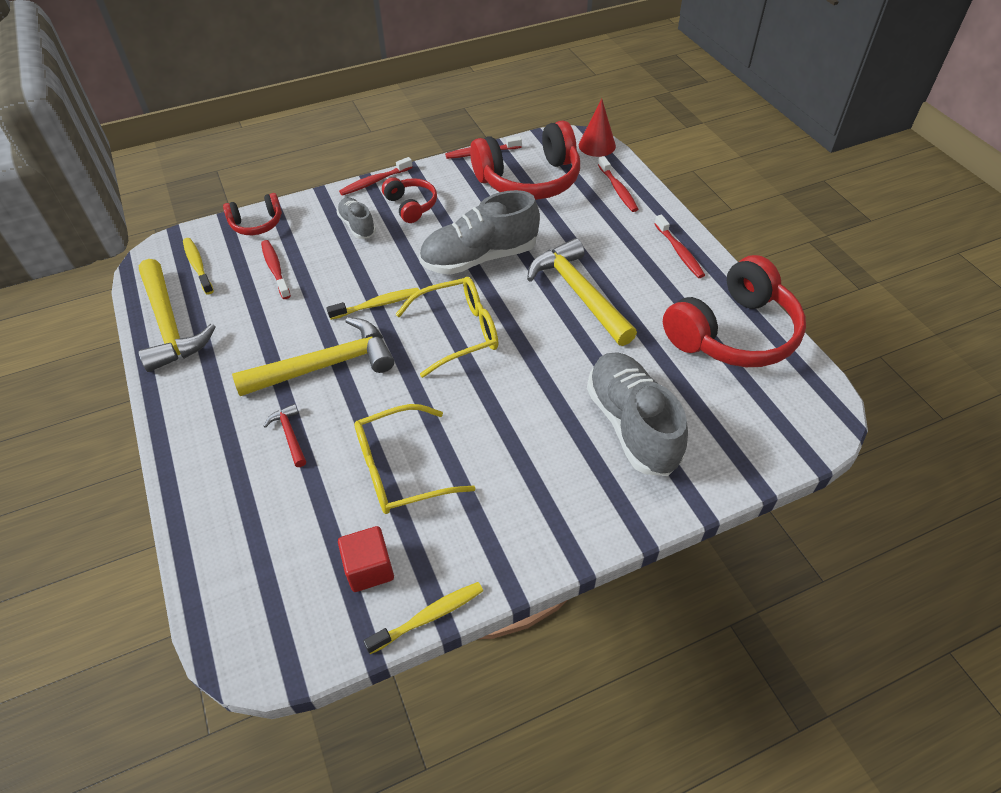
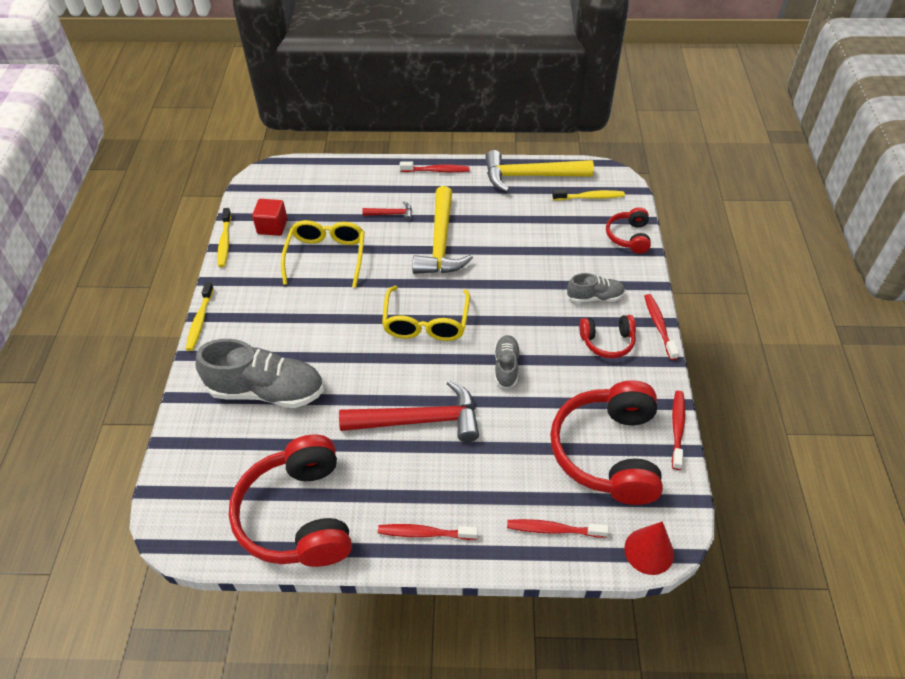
camera: 115 degrees right, 0 degrees up
red toothbrush [261,240,291,299] -> red toothbrush moved to [400,162,470,172]
yellow toothbrush [326,288,419,320] -> yellow toothbrush moved to [186,282,214,351]
grey shoe [419,190,540,275] -> grey shoe [494,335,520,388], size x0.52
yellow hammer [527,238,637,346] -> red hammer [339,380,479,442]

